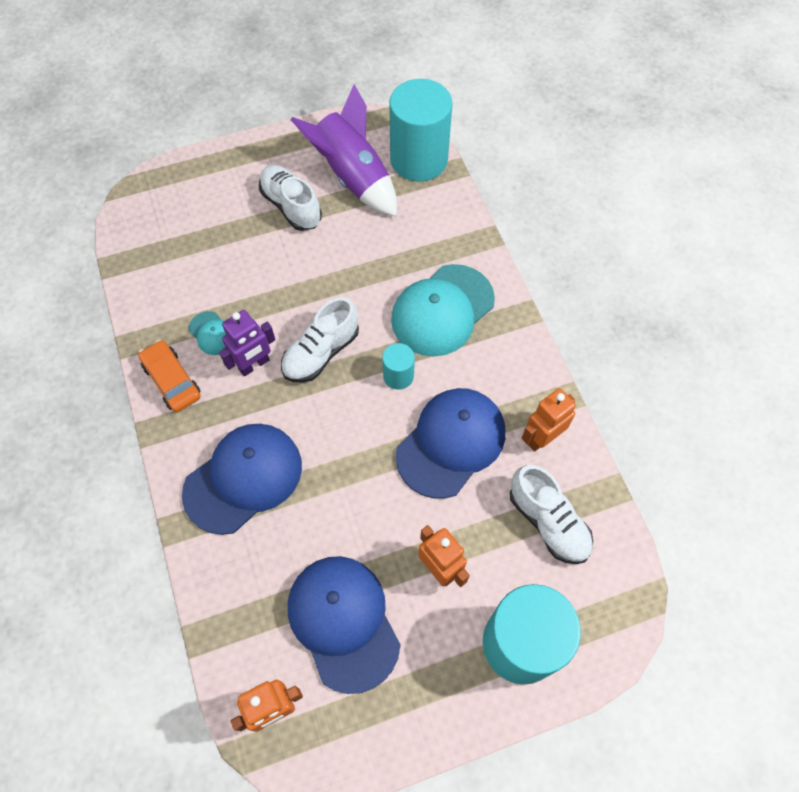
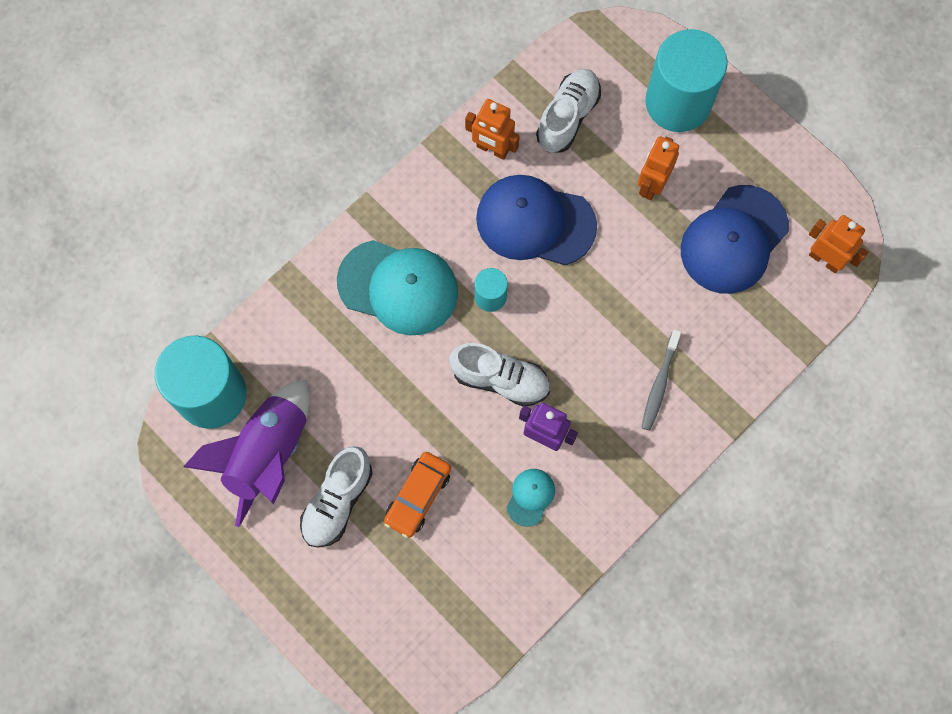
camera: 115 degrees left, 10 degrees up
orange car [138,340,201,412] -> orange car moved to [384,452,451,538]
blue cap [182,424,302,535] -> grey toothbrush [641,330,681,431]

